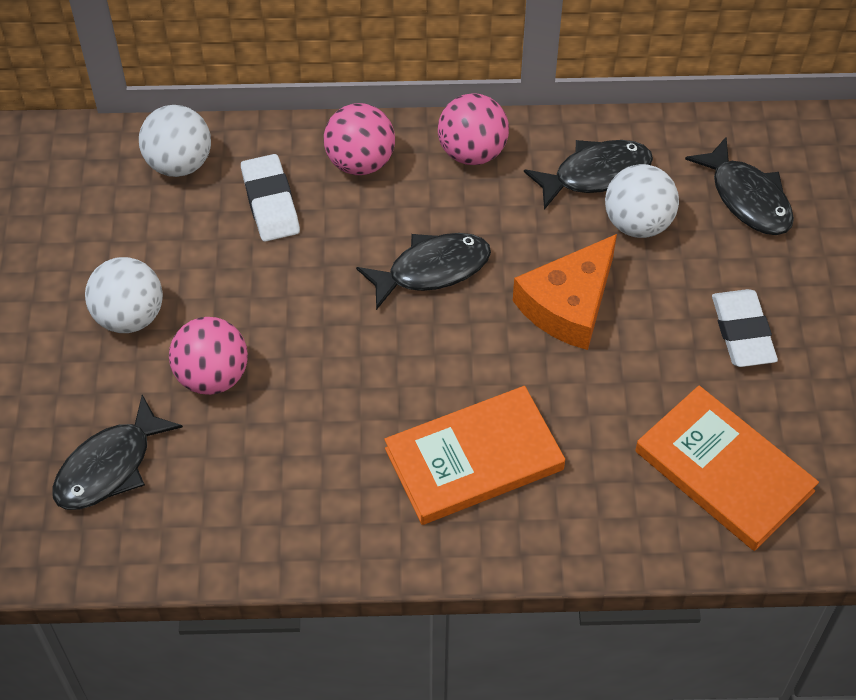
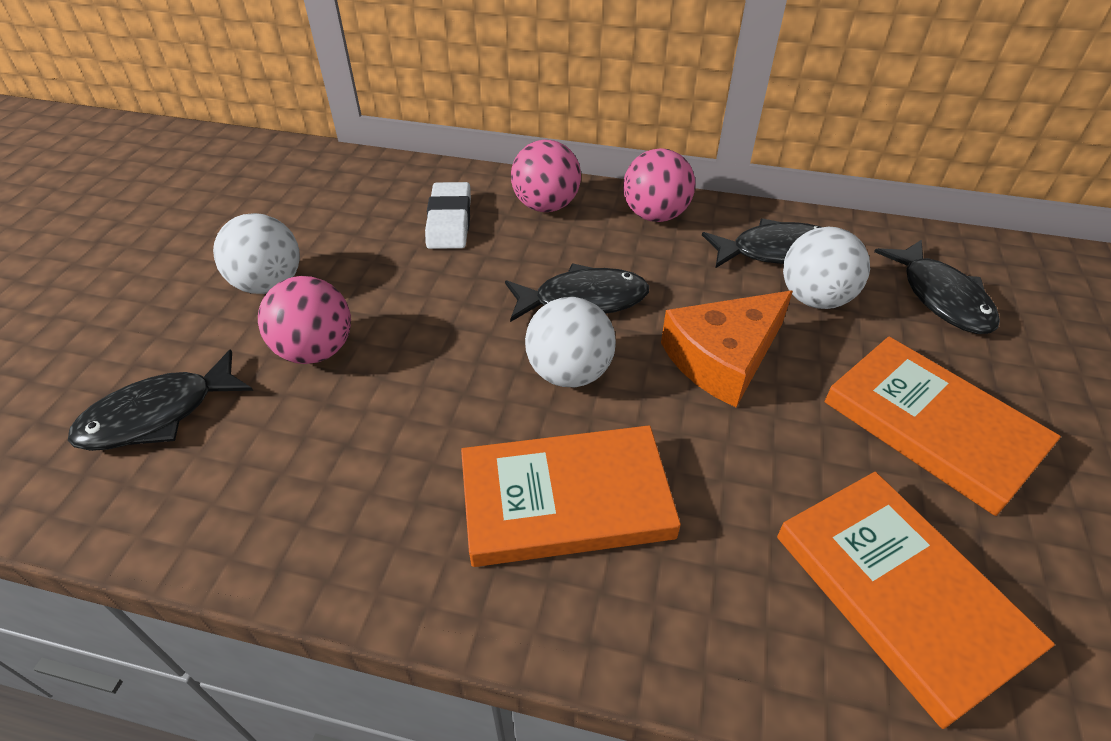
camera: 15 degrees right, 10 degrees down
white ball [139,105,211,177] -> white ball moved to [525,297,616,387]
white eraser [712,289,778,367] -> orange book [825,336,1061,516]

